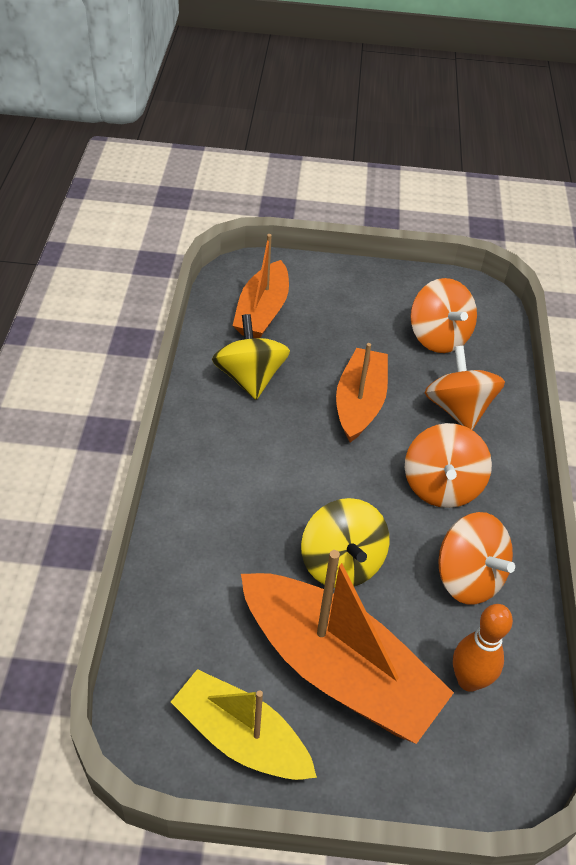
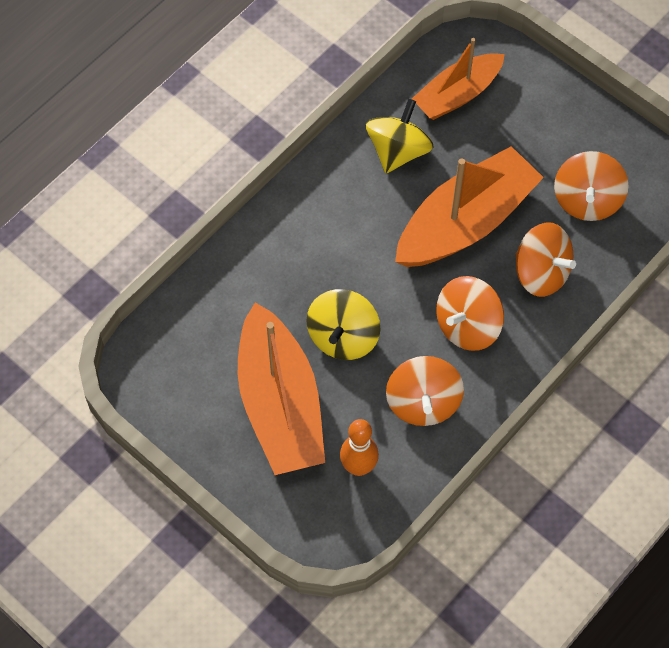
camera: 40 degrees right, 15 degrees up
yellow boat [171,669,317,780] -> none
orange boat [336,343,388,442] -> orange boat [395,146,544,267], size x1.57
orange spinning top [424,346,505,430] -> orange spinning top turned 105 degrees clockwise [515,222,576,297]

